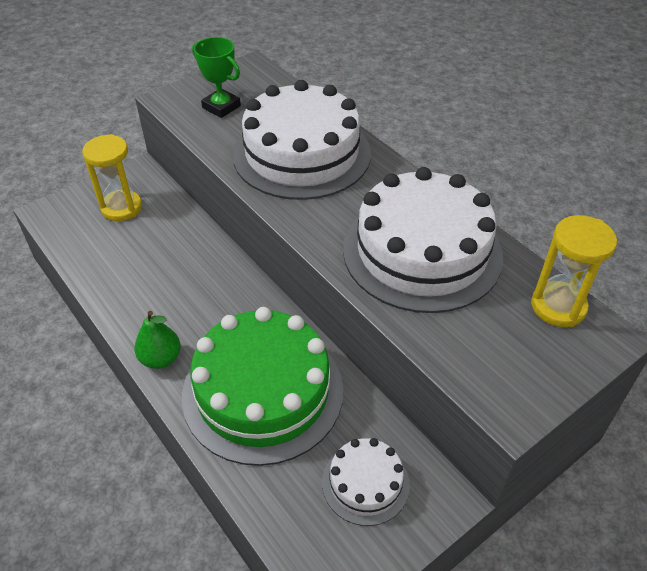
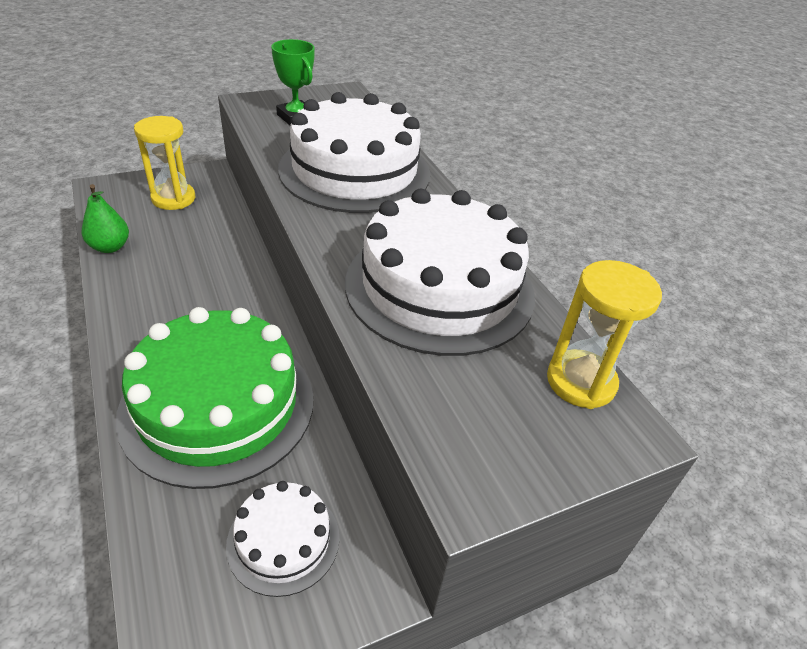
camera: 10 degrees right, 5 degrees down
green pear [134,311,181,369] -> green pear moved to [82,184,129,253]

